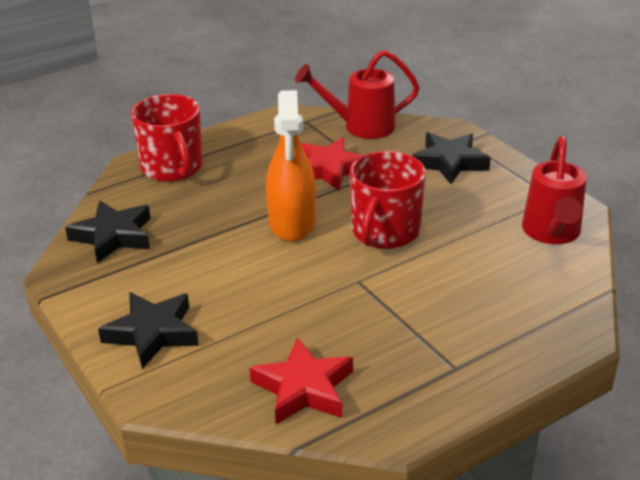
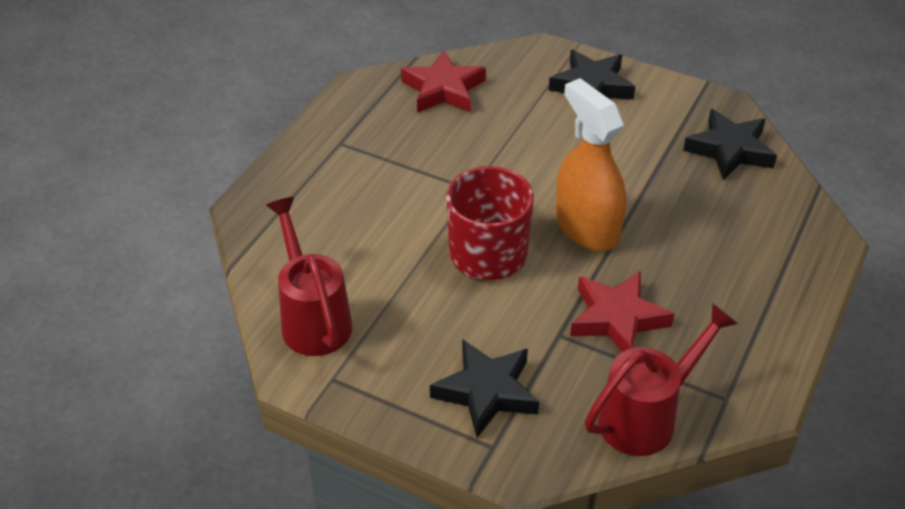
camera: 150 degrees right, 10 degrees up
red mug [131,94,203,182] -> none

